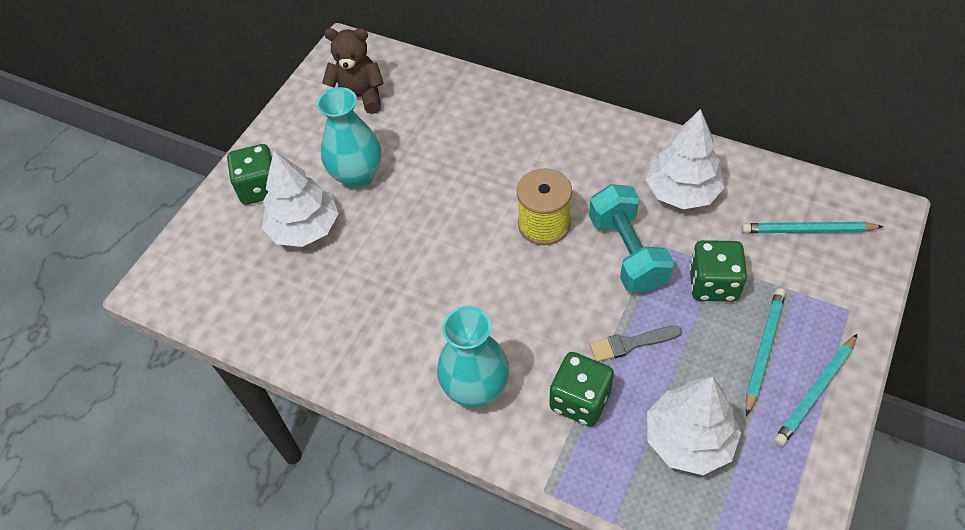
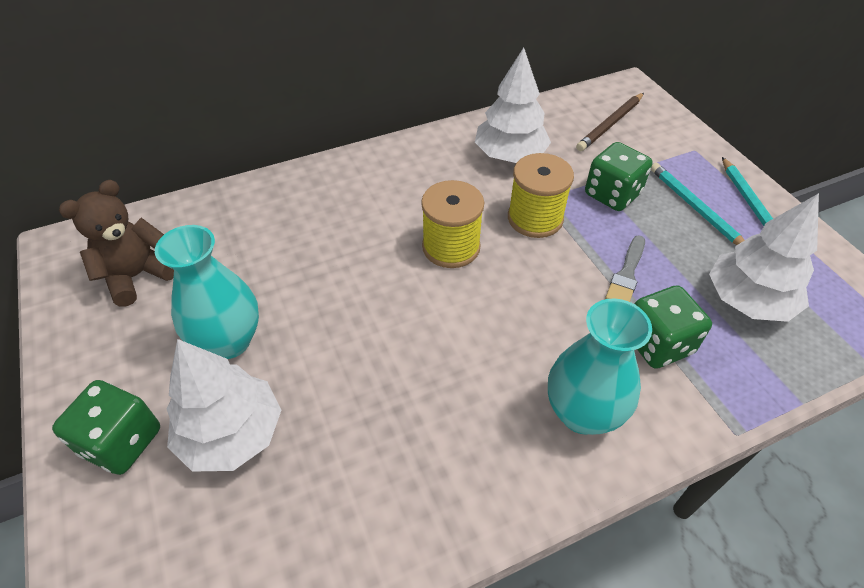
camera: 55 degrees left, 5 degrees down
turquoise dumbbell [589,184,674,293] -> yellow spool [508,153,574,238]
turquoise pencil [742,222,884,233] -> brown pencil [576,93,644,151]

